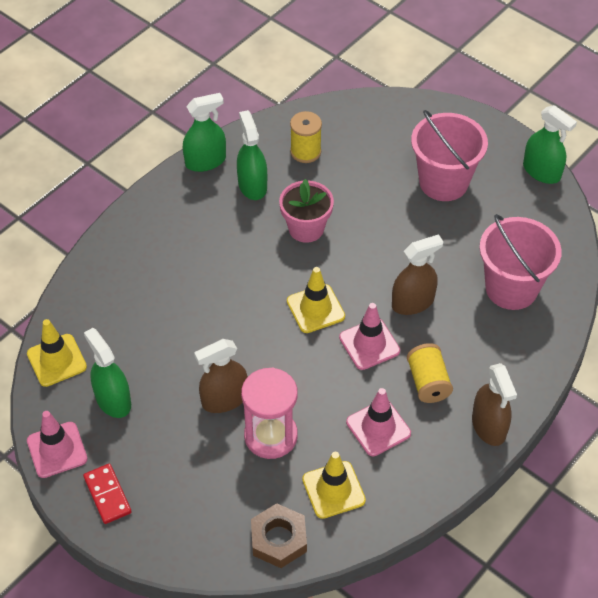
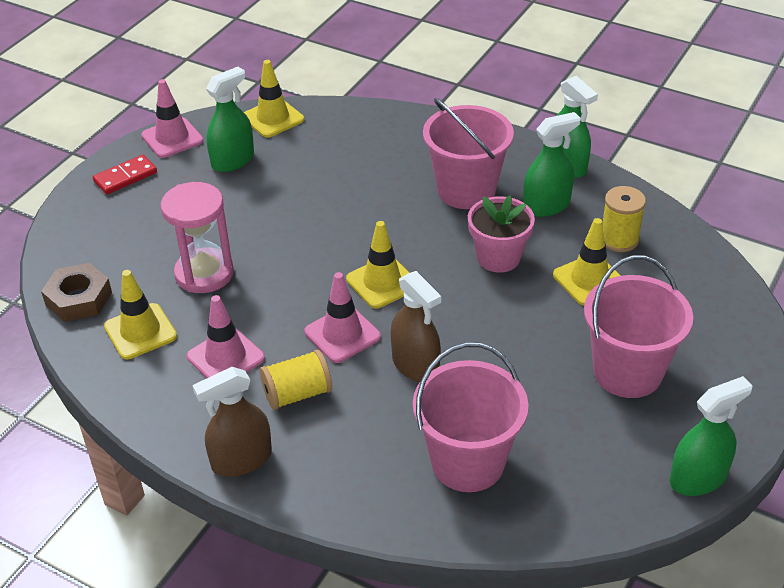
camera: 80 degrees right, 10 degrees down
brown spray bottle [194,339,248,413] -> none
green spray bottle [523,105,577,184] -> green spray bottle turned 150 degrees counterclockwise [670,376,752,496]
none -> pink bucket [423,98,514,209]
none -> yellow traffic cone [553,218,621,306]

